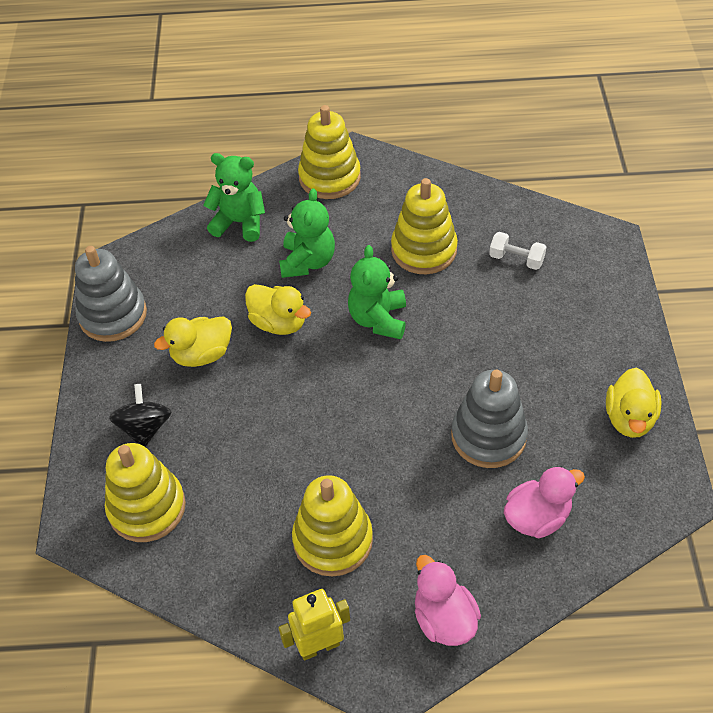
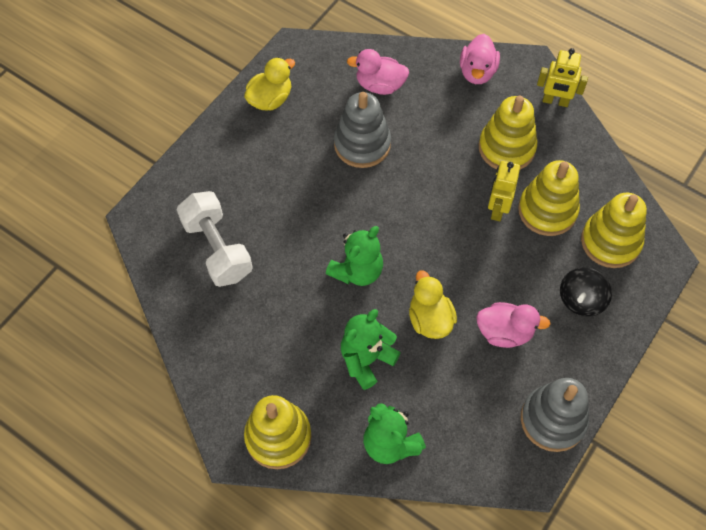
camera: 145 degrees left, 10 degrees up
yellow duck [154,316,232,367] -> pink duck [476,302,550,348]
yellow stacking toy [391,178,458,274] -> yellow stacking toy moved to [518,160,580,236]
white dumbbell [489,232,546,270] -> white dumbbell [176,191,253,287], size x1.92
none -> yellow robot [488,161,520,221]

